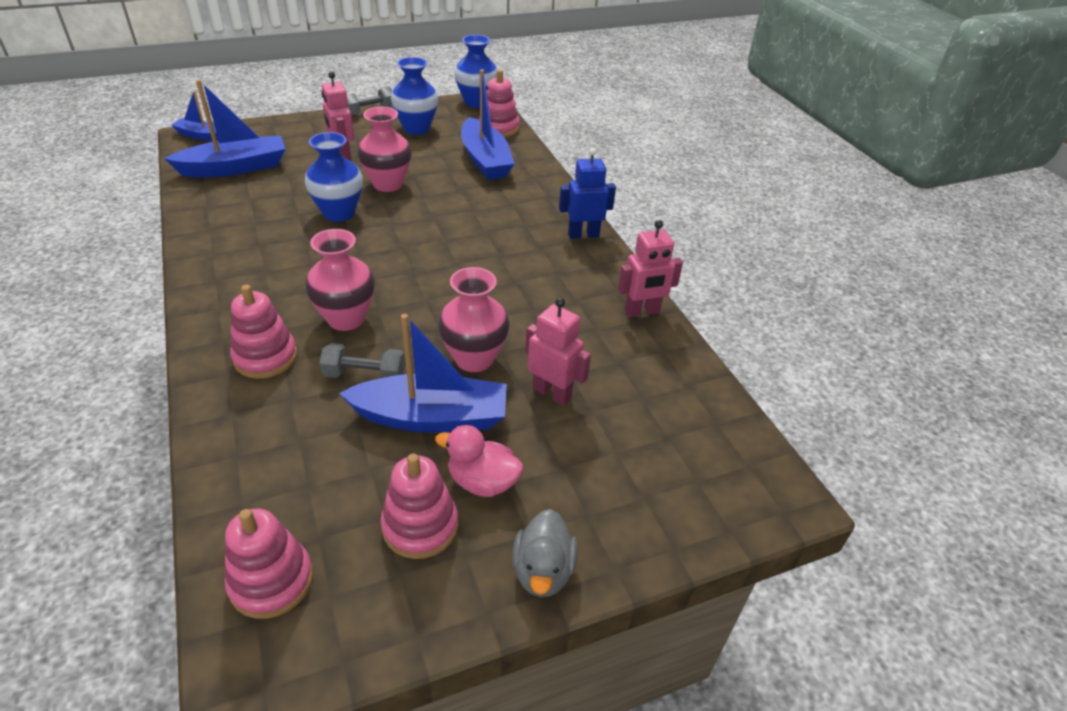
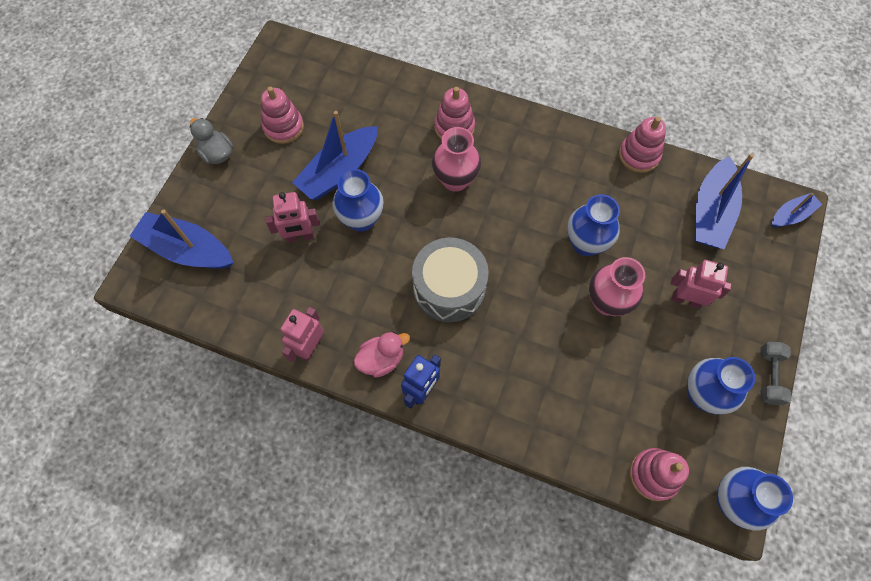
camera: 135 degrees right, 25 degrees up
pink stacking toy [225,508,313,619] -> pink stacking toy moved to [619,117,666,173]
grey dumbbell [320,343,405,378] -> none
pink duck [435,425,524,497] -> pink duck moved to [354,332,410,378]
pink vase [438,267,510,372] -> blue vase [332,169,384,232]
blue boat [461,69,515,180] -> blue boat moved to [130,210,233,269]
none -> grey drum [412,238,489,322]

